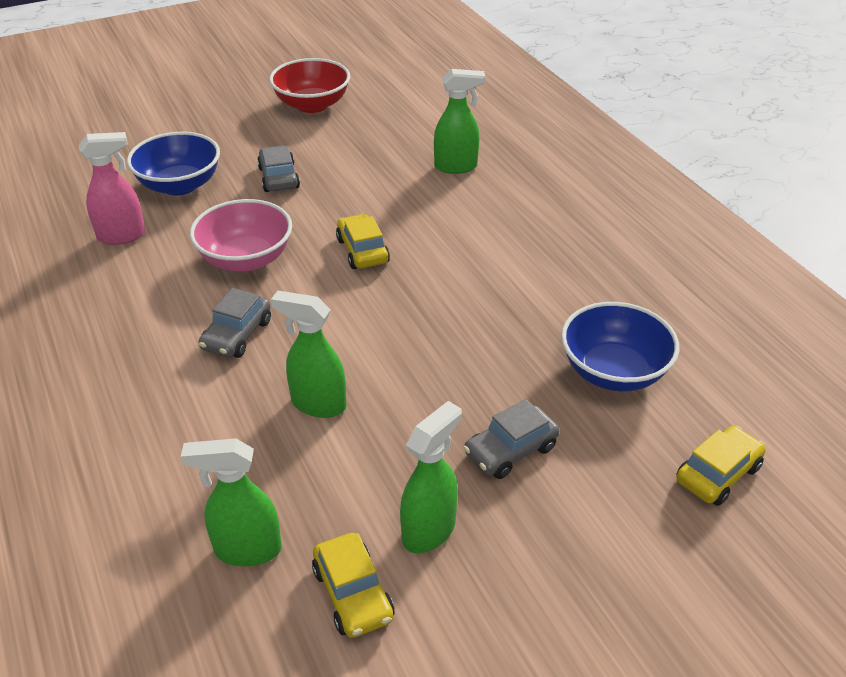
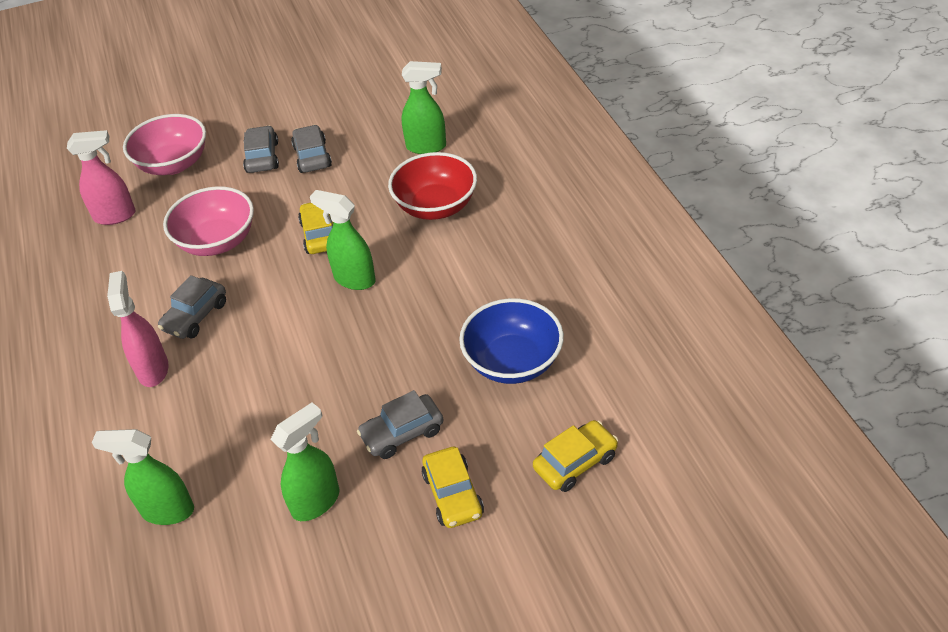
camera: 10 degrees right, 5 degrees up
blue bowl [127,132,220,195] -> pink bowl [123,114,206,175]
red bowl [269,58,350,113] -> red bowl moved to [388,152,477,220]
green spray bottle [271,291,347,418] -> green spray bottle moved to [310,190,376,290]
yellow car [312,533,394,638] -> yellow car moved to [421,447,484,528]
none -> pink spray bottle [107,271,169,387]
none -> grey car [291,125,332,173]

